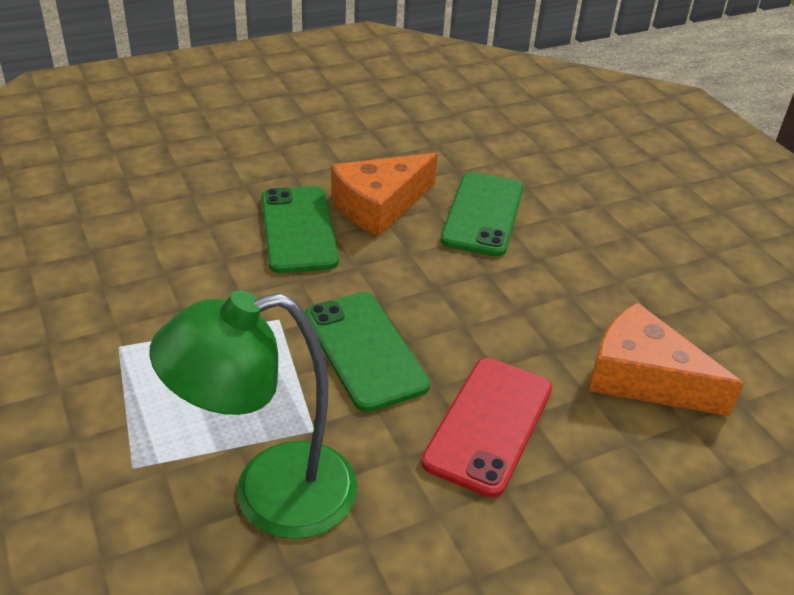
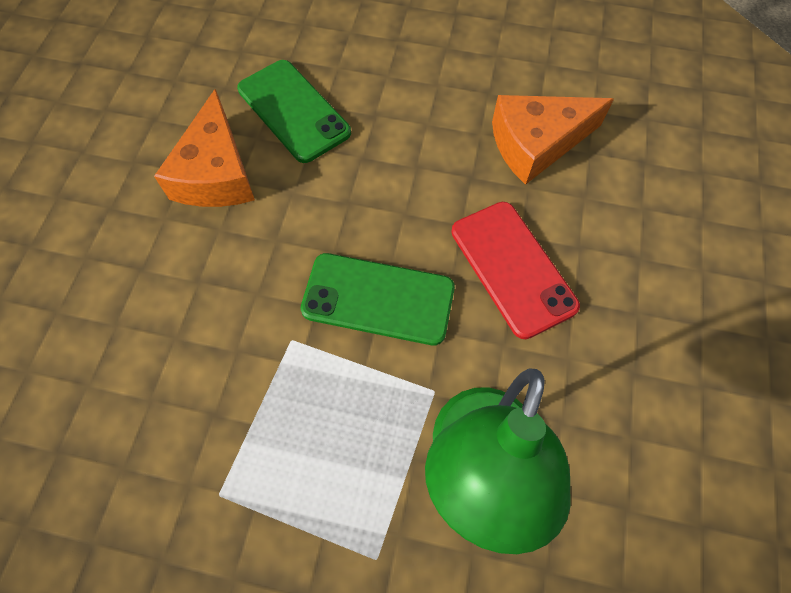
camera: 50 degrees left, 25 degrees up
green phone [261,186,339,273] -> none

